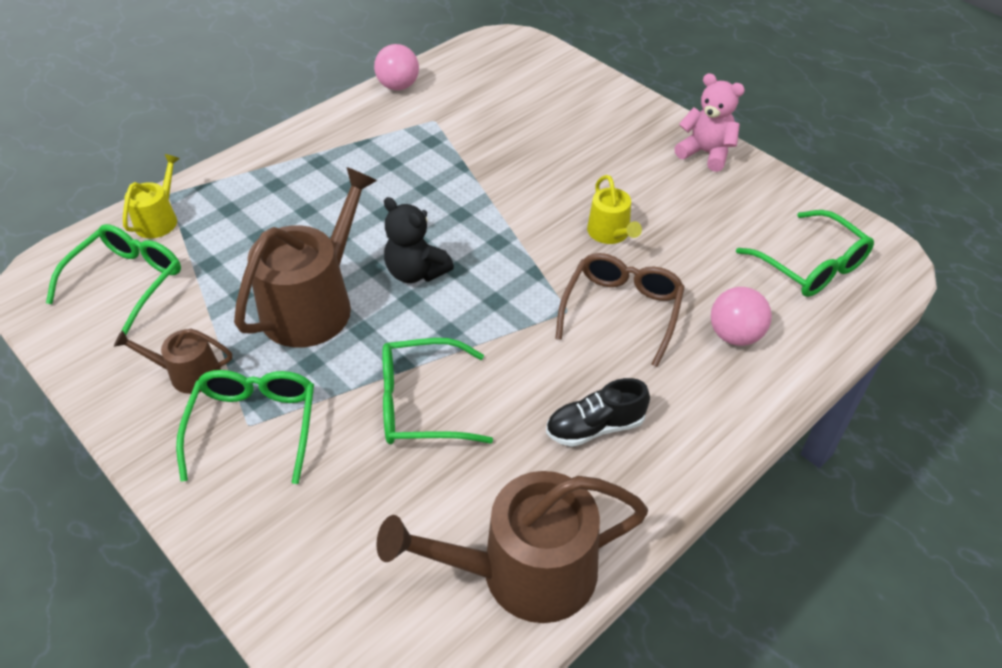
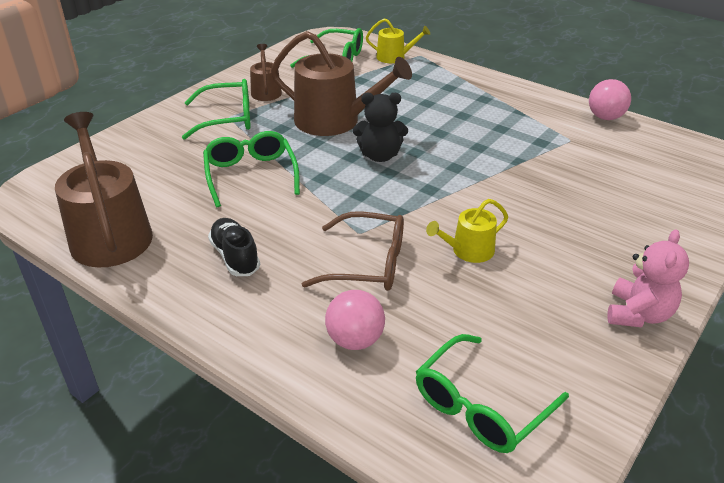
camera: 80 degrees right, 10 degrees down
black teddy bear [384,197,454,283] -> black teddy bear turned 120 degrees counterclockwise [353,92,408,162]

